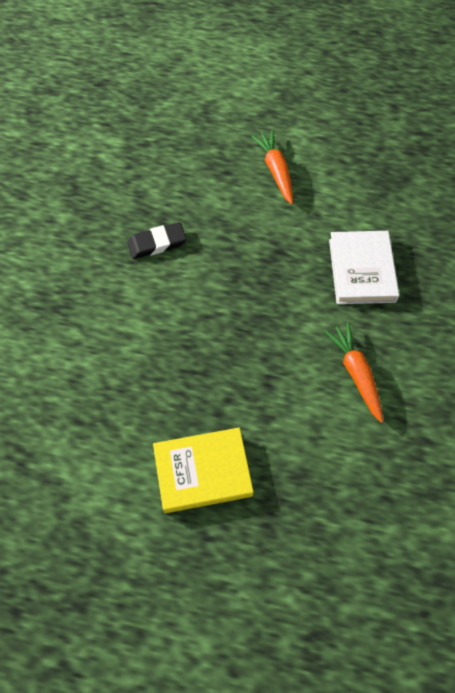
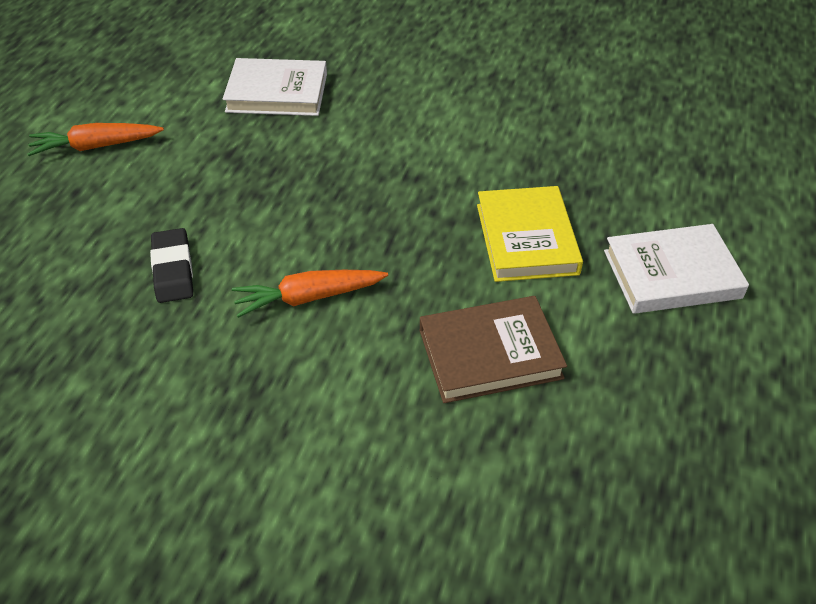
camera: 85 degrees left, 15 degrees down
orange carrot [324,322,383,423] -> orange carrot moved to [232,270,388,318]
none -> brown book [420,296,567,403]
none -> white book [604,224,749,314]

